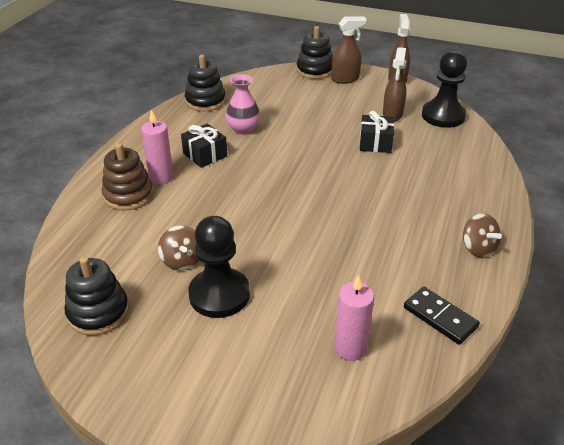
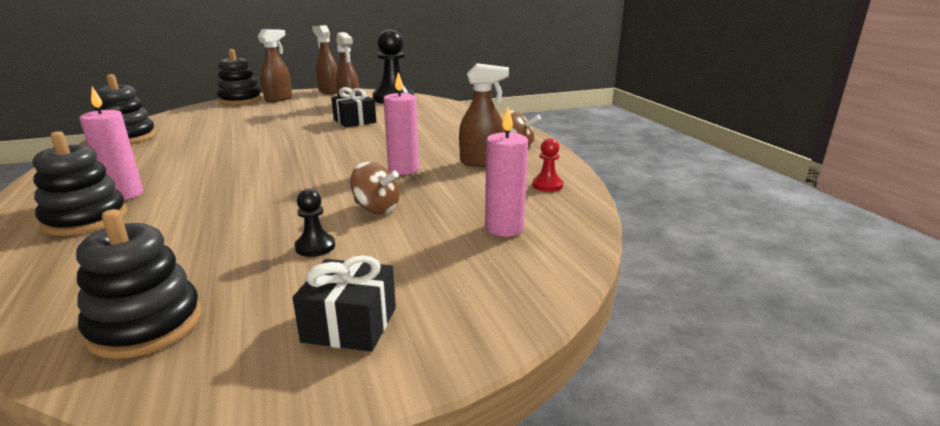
camera: 40 degrees left, 15 degrees down
brown stacking toy [101,143,153,211] -> black stacking toy [33,131,127,236]
brown spinning top [158,225,199,271] -> brown spinning top moved to [350,162,399,215]
black gift [181,124,227,168] -> black gift moved to [293,255,396,352]
black pawn [188,216,250,318] -> black pawn [295,189,335,257], size x0.46
pink vase [226,74,261,134] -> none
black domino [404,287,480,345] -> red pawn [532,138,563,192]
none -> pink candle [383,72,419,175]
none -> brown spray bottle [459,63,509,167]

